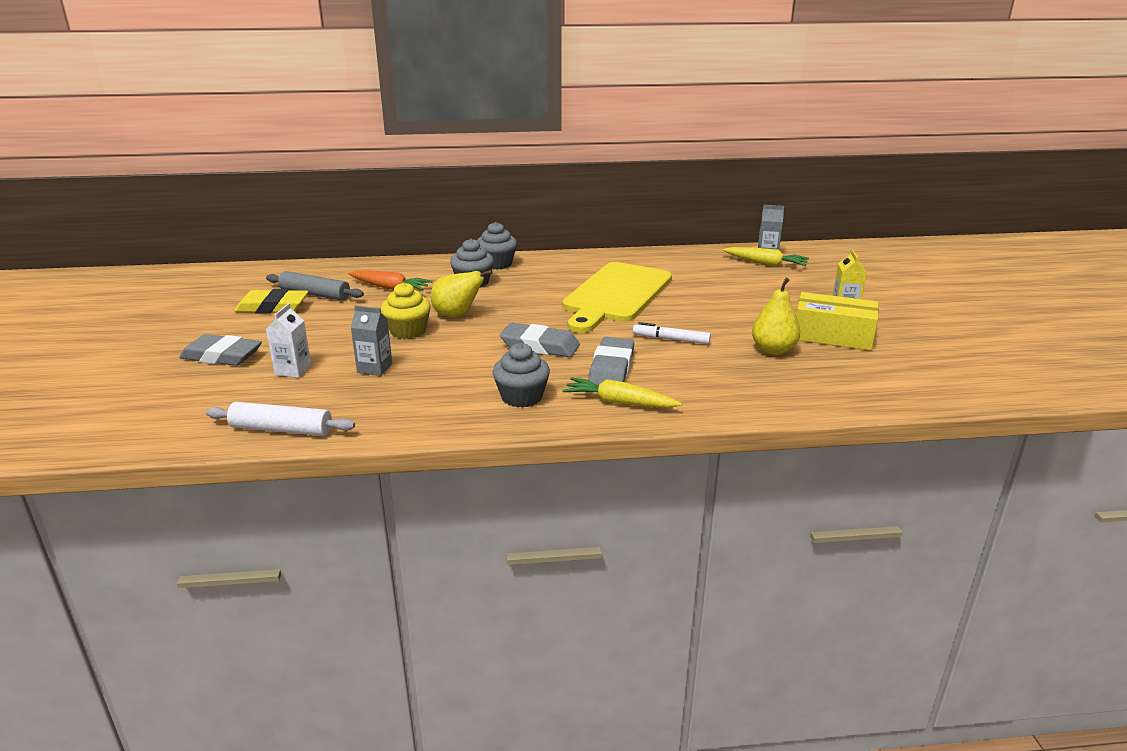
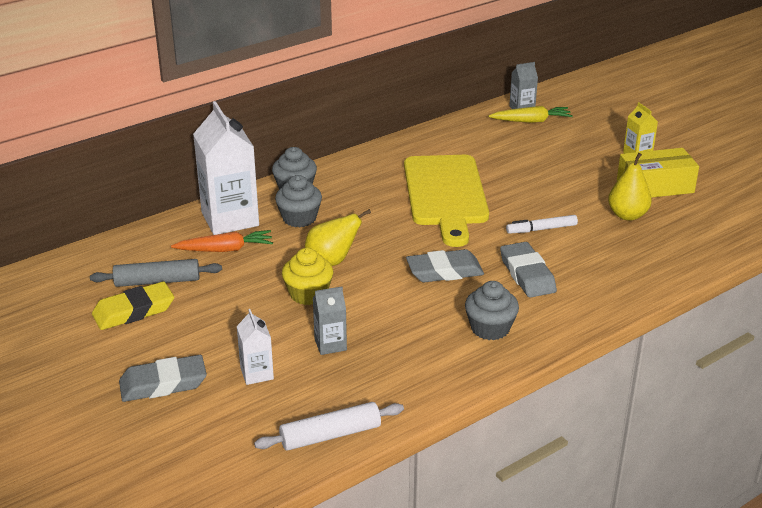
camera: 30 degrees left, 5 degrees up
yellow carrot [562,377,682,408] -> none
none -> white carton [193,101,259,235]

